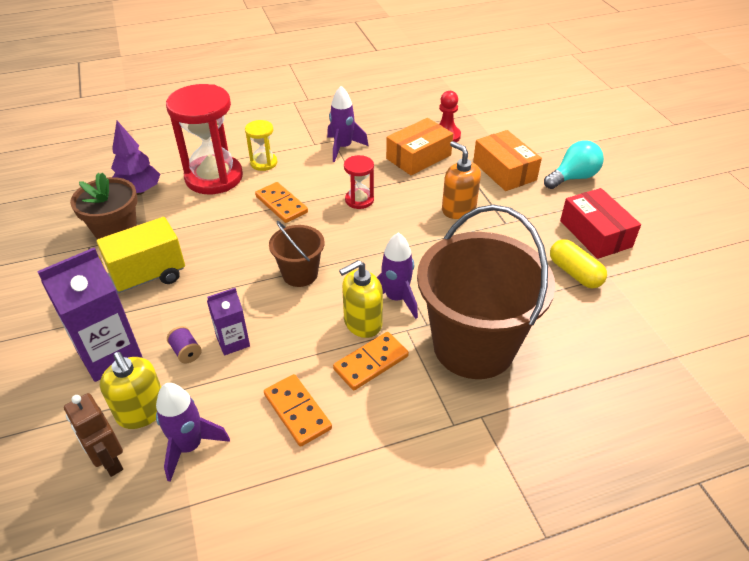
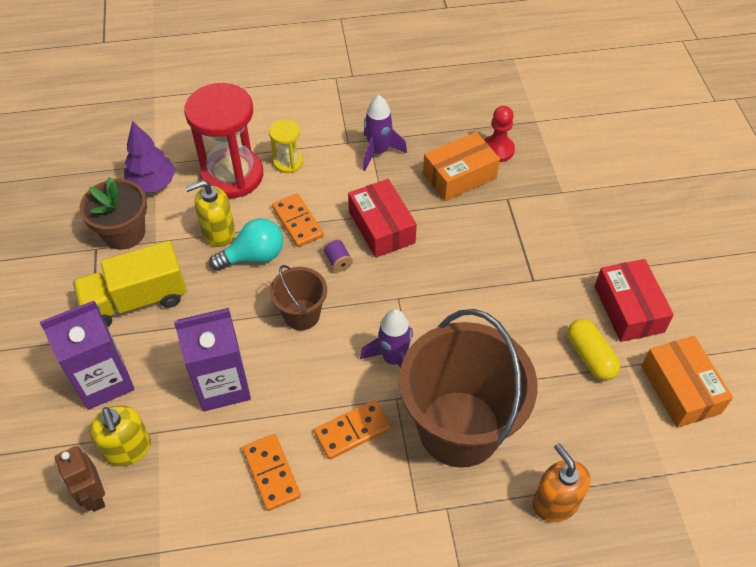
camera: 10 degrees right, 10 degrees up
purple rocket [156,383,230,482] -> none
purple spool [167,326,202,364] -> purple spool moved to [323,238,353,272]
purple carton [207,288,250,356] -> purple carton [174,308,251,412], size x1.80
yellow soap dispenser [339,260,383,338] -> yellow soap dispenser moved to [185,180,235,247]
red hourglass [344,155,374,209] -> red box [348,179,417,258]
orange soap dispenser [442,141,481,219] -> orange soap dispenser moved to [533,443,590,522]
orange box [473,130,542,191] -> orange box moved to [642,336,733,428]
turquoise light bulb [544,140,604,189] -> turquoise light bulb moved to [209,218,283,271]

